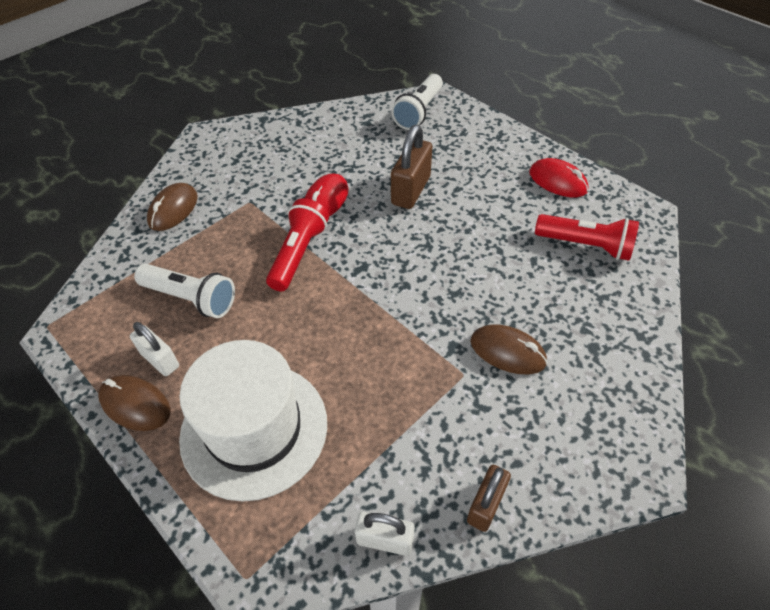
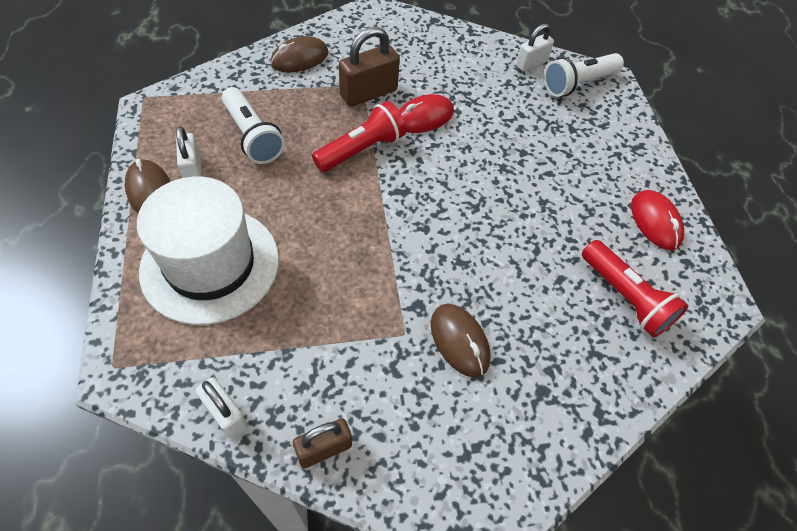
camera: 30 degrees right, 5 degrees up
brown padlock [391,125,432,209] -> brown padlock moved to [339,27,400,107]
none -> white padlock [516,23,554,72]

